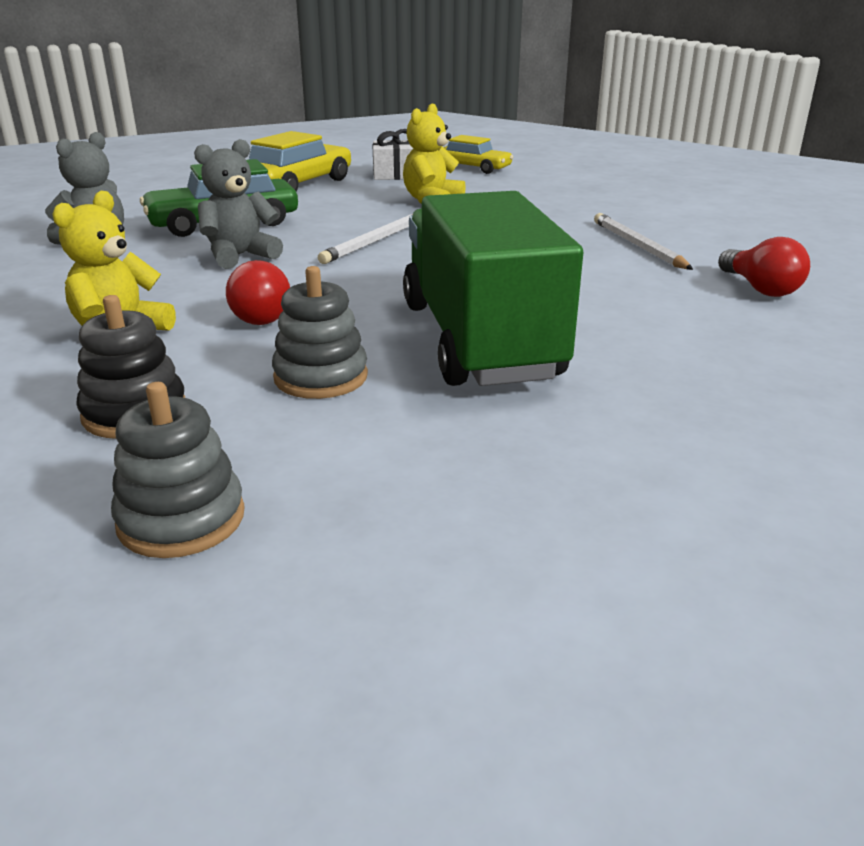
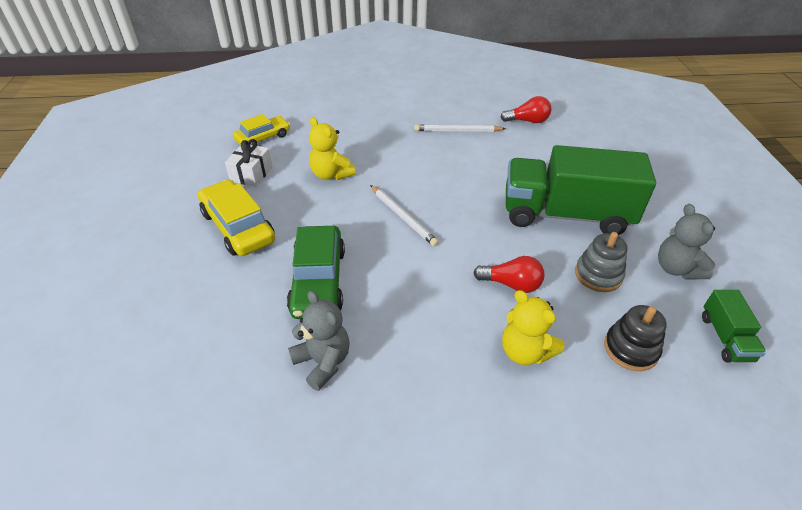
camera: 70 degrees left, 15 degrees up
grey stacking toy [111,382,245,558] -> green truck [702,290,766,362]
grey teddy bear [194,139,283,269] -> grey teddy bear moved to [658,204,715,280]

